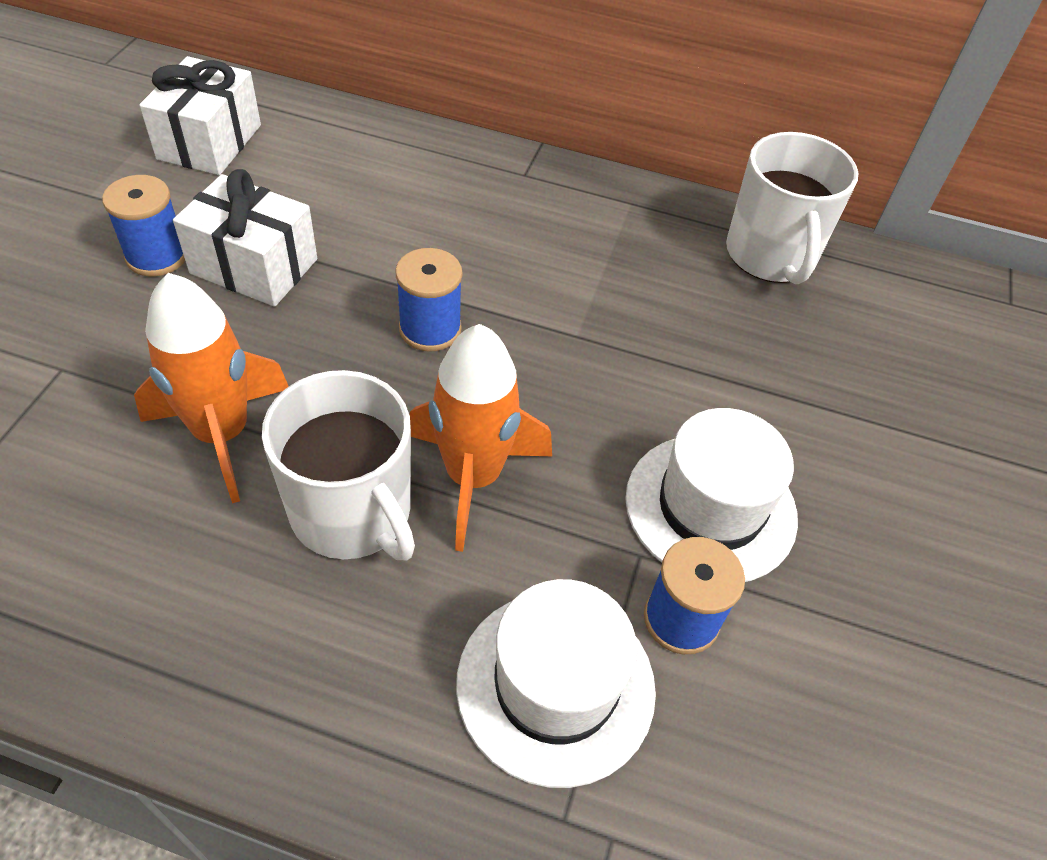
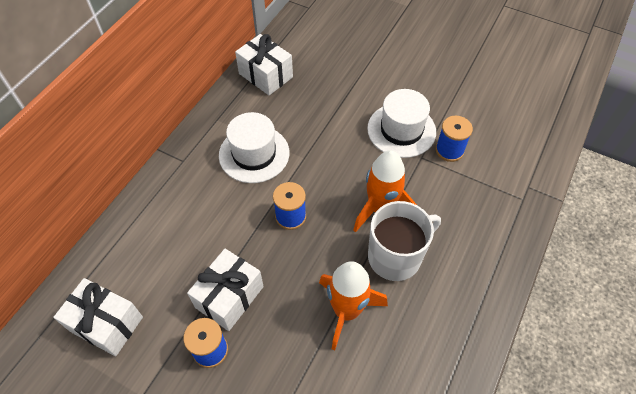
camera: 75 degrees left, 5 degrees up
white hat [456,579,656,788] -> white hat moved to [219,112,289,183]
white mug [726,132,858,284] -> white gift [235,34,293,95]

